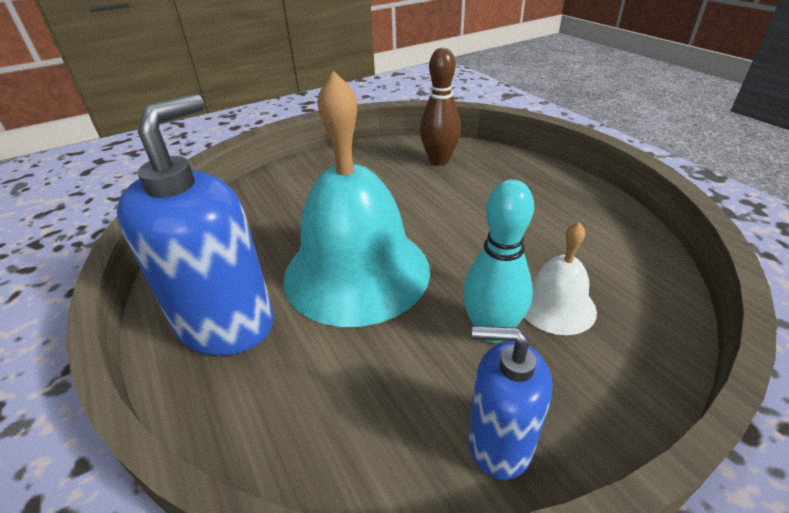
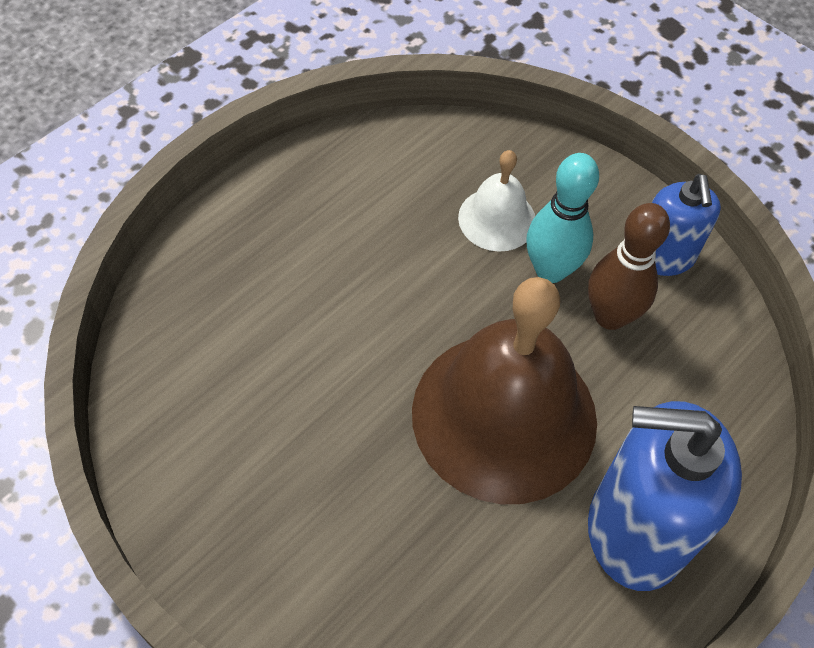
camera: 110 degrees left, 20 degrees up
turquoise bell [284,71,430,327] -> brown bell [412,277,597,504]
brown bowling pin [420,48,461,166] -> brown bowling pin moved to [588,203,670,330]

